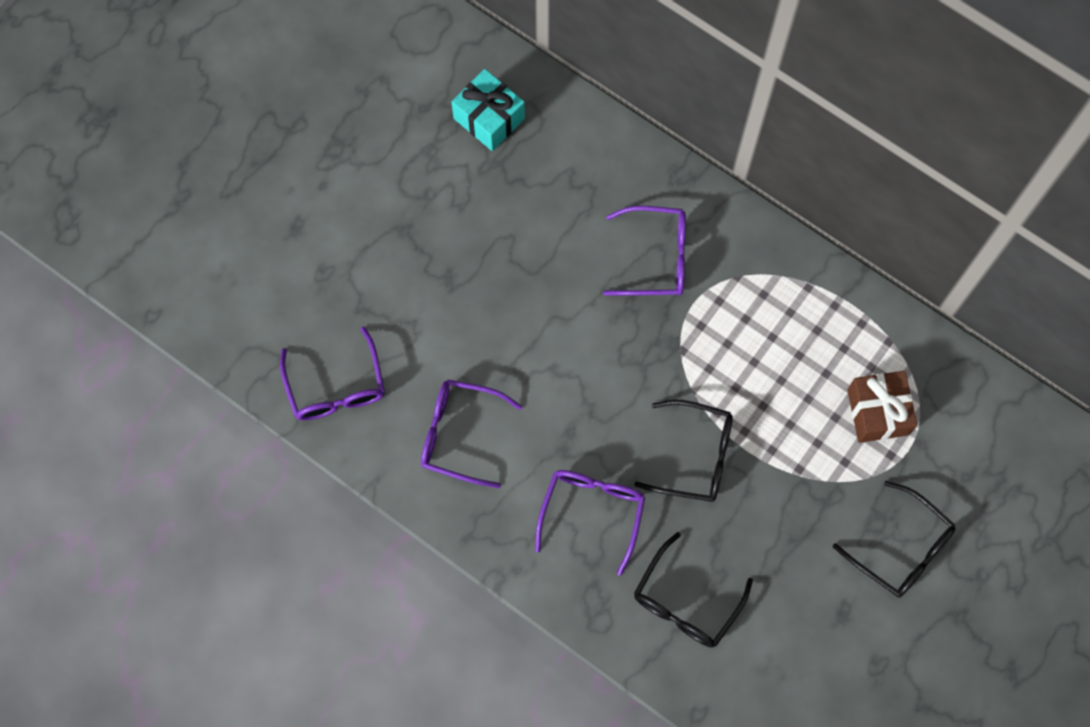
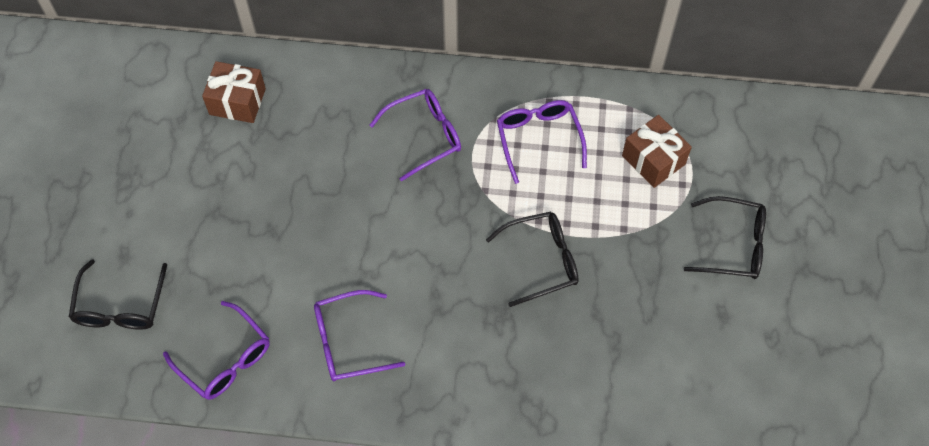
camera: 30 degrees left, 10 degrees down
turquoise gift [452,69,525,151] -> brown gift [202,61,266,123]
purple glasses [535,470,645,576] -> purple glasses moved to [497,100,587,184]
black glasses [634,532,753,648] -> black glasses moved to [69,259,167,330]

